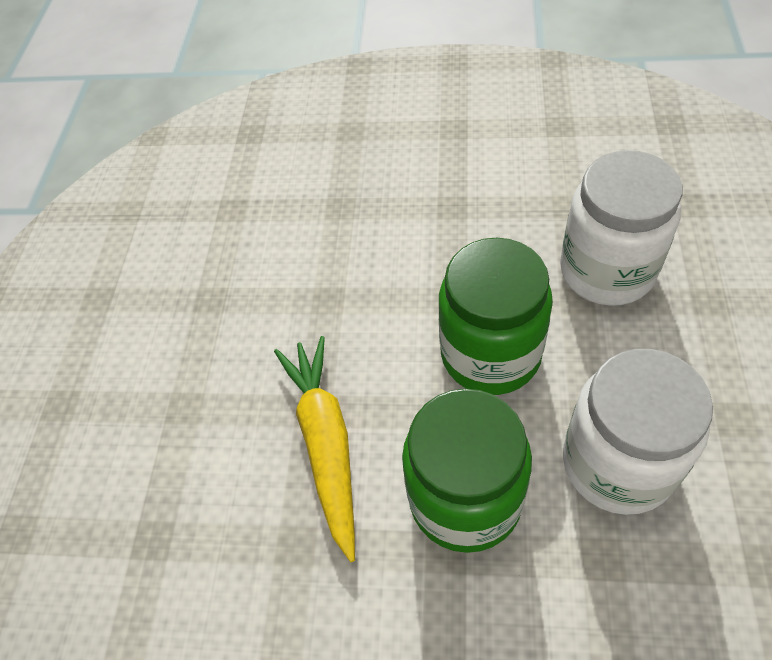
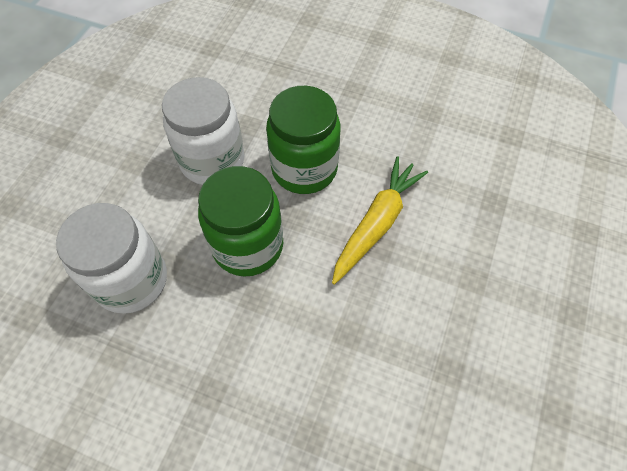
camera: 170 degrees left, 5 degrees up
yellow carrot [274,336,355,562] -> yellow carrot turned 150 degrees counterclockwise [332,156,428,285]

